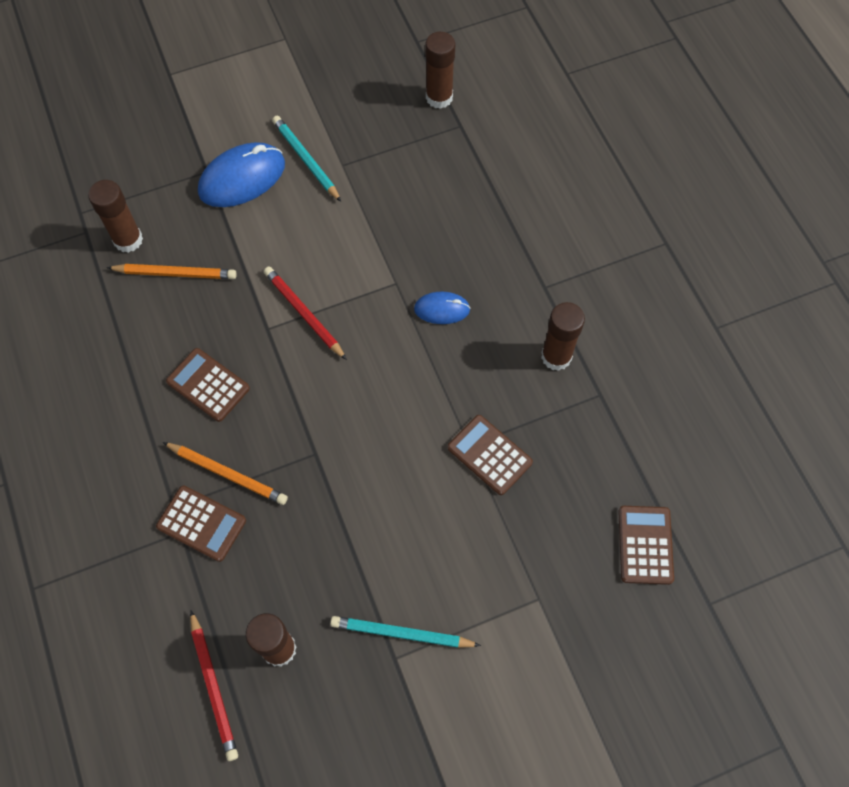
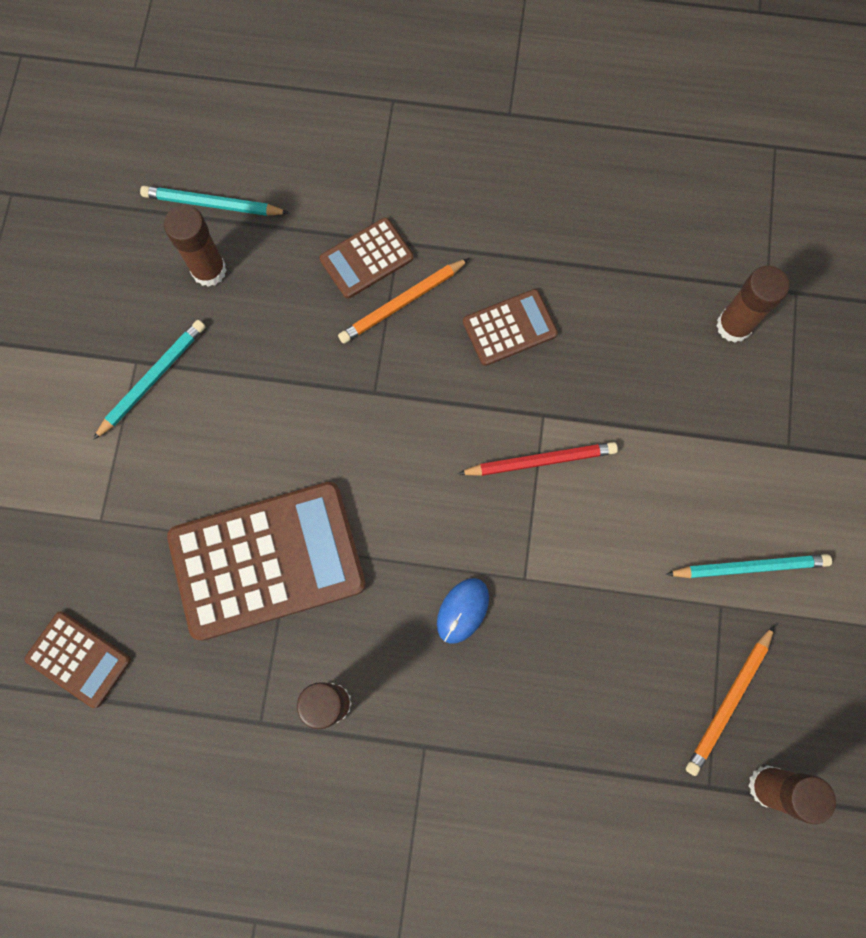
camera: 120 degrees right, 10 degrees up
orange pencil [107,264,237,279] -> orange pencil moved to [686,626,774,776]
red pencil [190,611,238,761] -> turquoise pencil [140,186,289,216]
blue mouse [198,142,285,207] -> none
brown calculator [448,415,533,495] -> brown calculator [167,482,366,641], size x2.01

